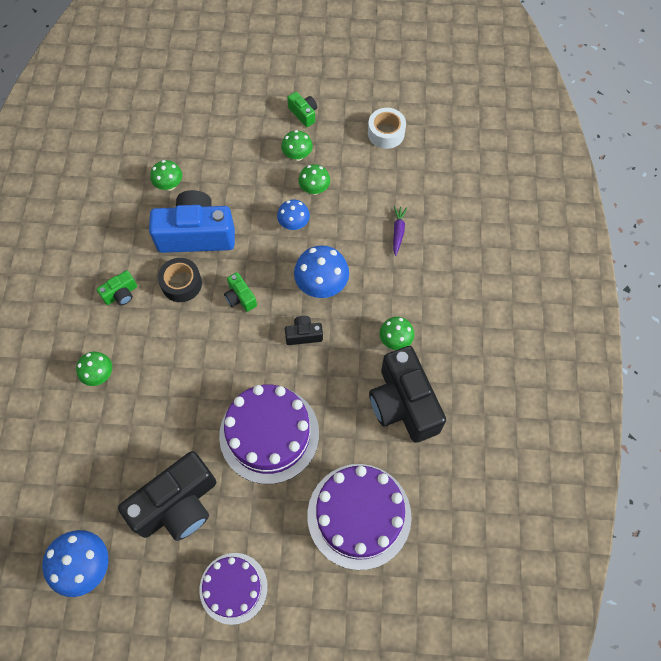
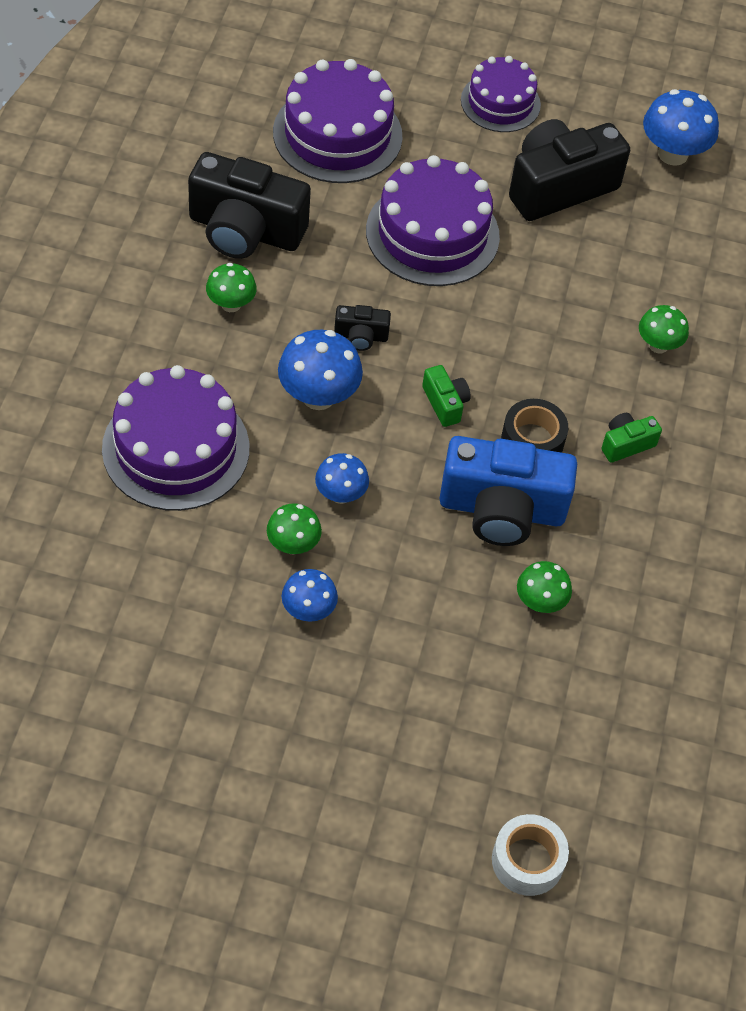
camera: 175 degrees left, 10 degrees down
green mushroom [281,130,313,161] -> blue mushroom [282,569,338,622]
green camera [287,92,317,127] -> none
white tape [368,108,406,149] -> white tape moved to [492,814,569,896]
black camera [369,346,446,443] -> black camera turned 120 degrees clockwise [188,152,311,259]
purple carrot [393,206,407,256] -> purple cake [102,365,249,511]

